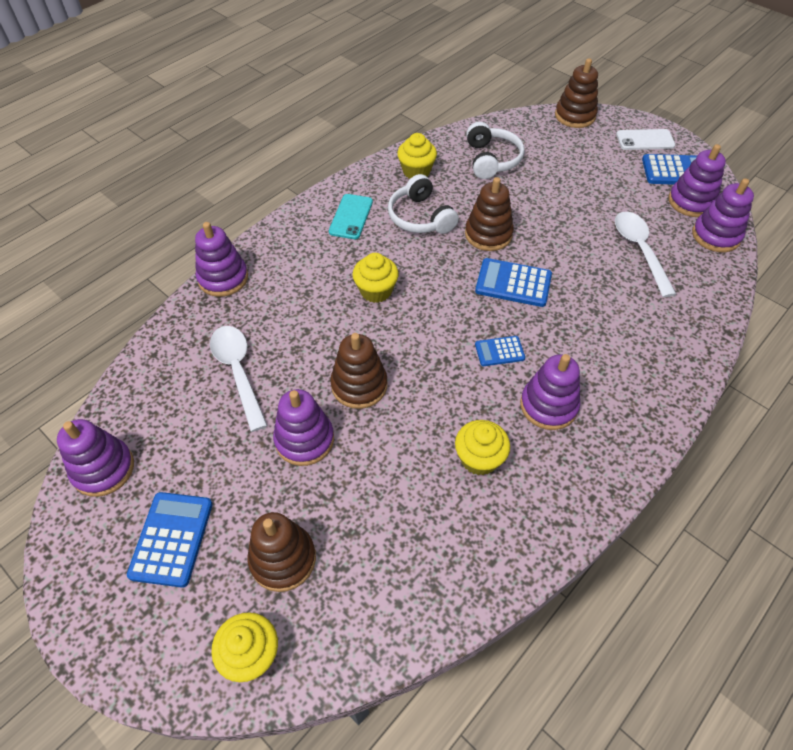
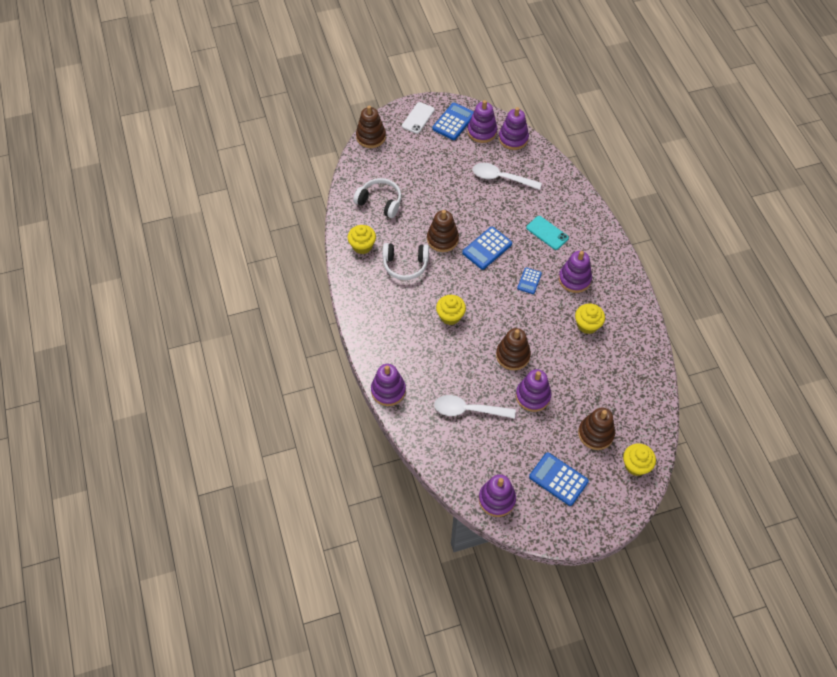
camera: 60 degrees left, 5 degrees up
turquoise phone [329,194,373,239] -> turquoise phone moved to [526,216,569,250]

